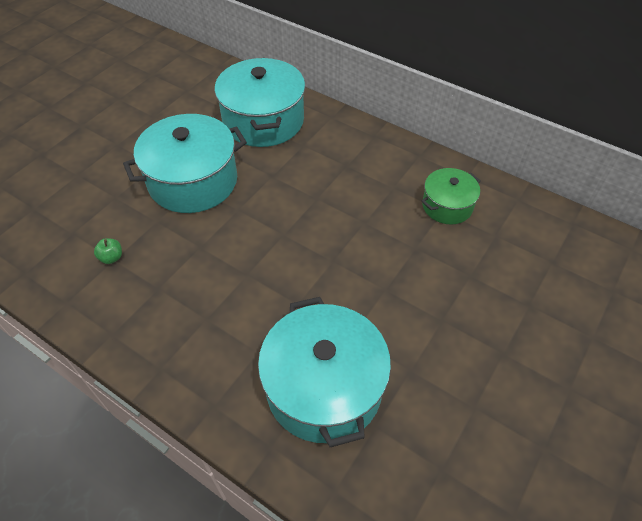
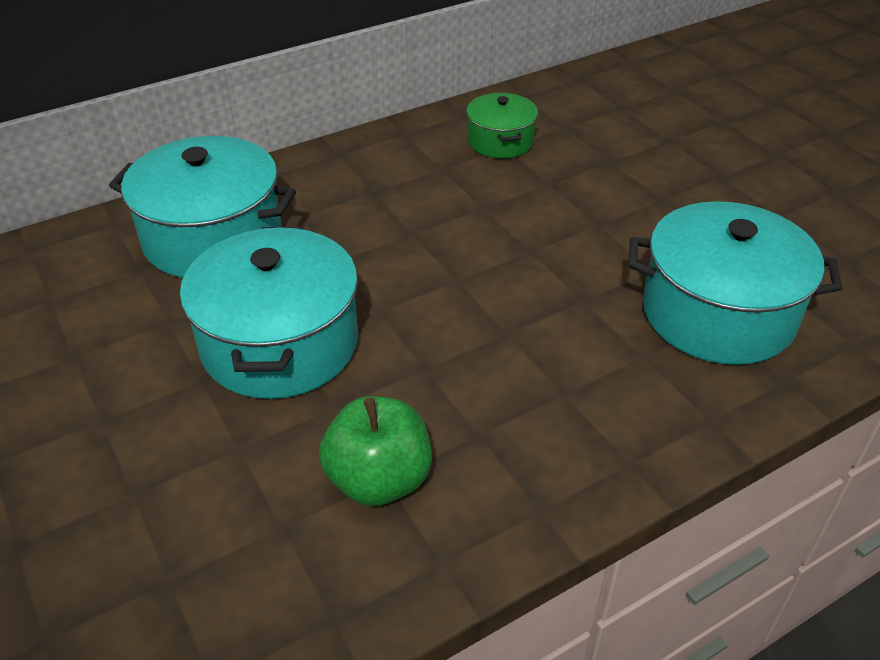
camera: 65 degrees left, 10 degrees down
green apple [94,238,122,264] -> green apple [319,396,432,506], size x2.25

